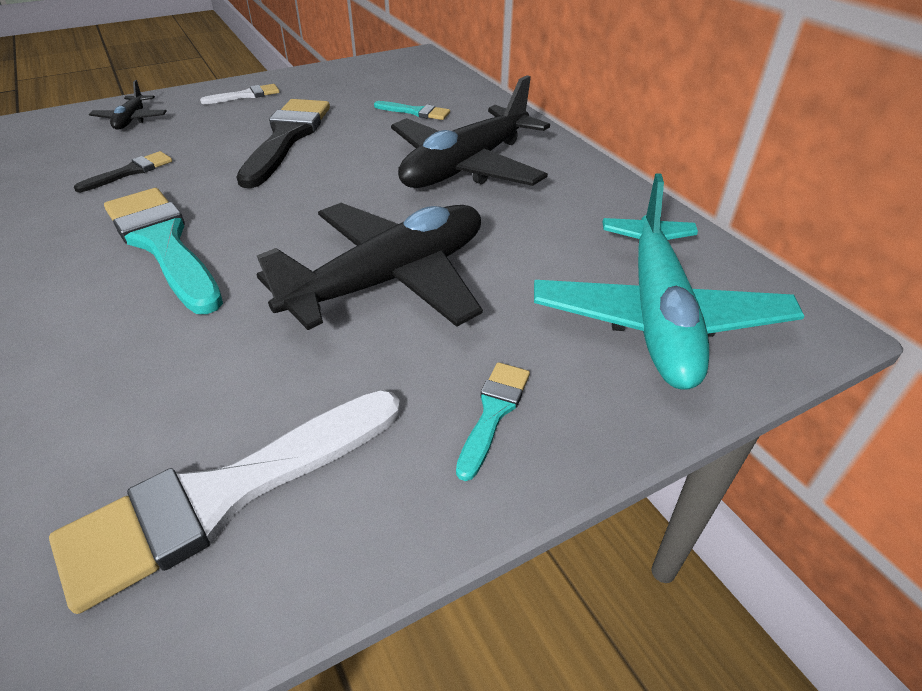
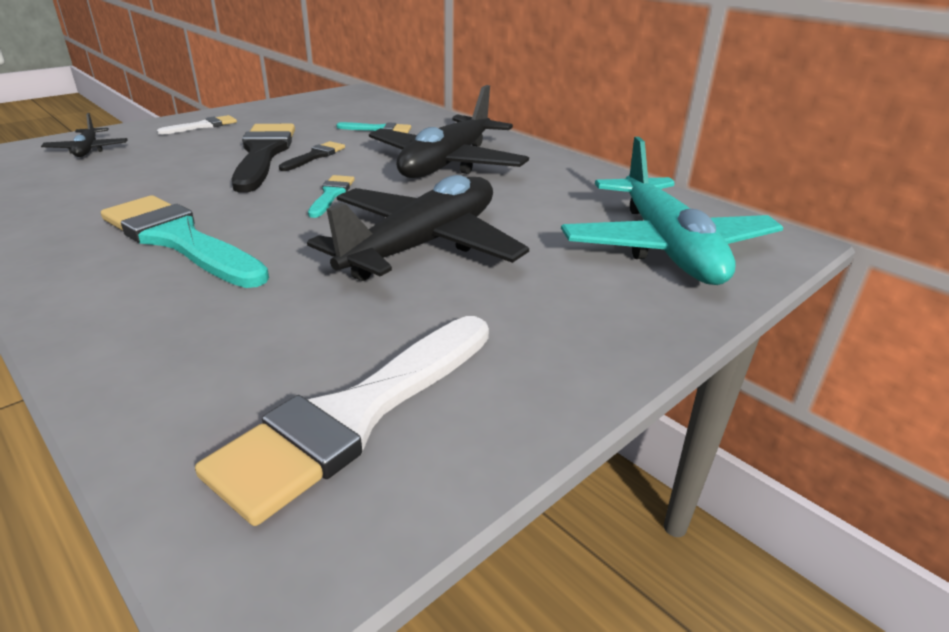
camera: 15 degrees left, 10 degrees down
black brush [74,151,172,192] -> black brush moved to [279,141,345,171]
turquoise brush [456,362,530,481] -> turquoise brush moved to [308,175,355,218]

